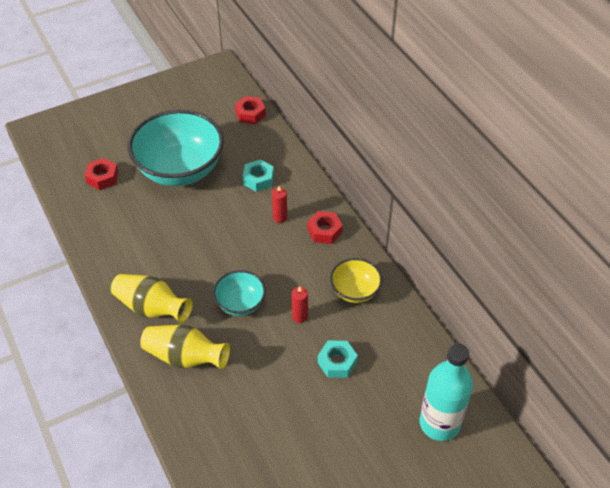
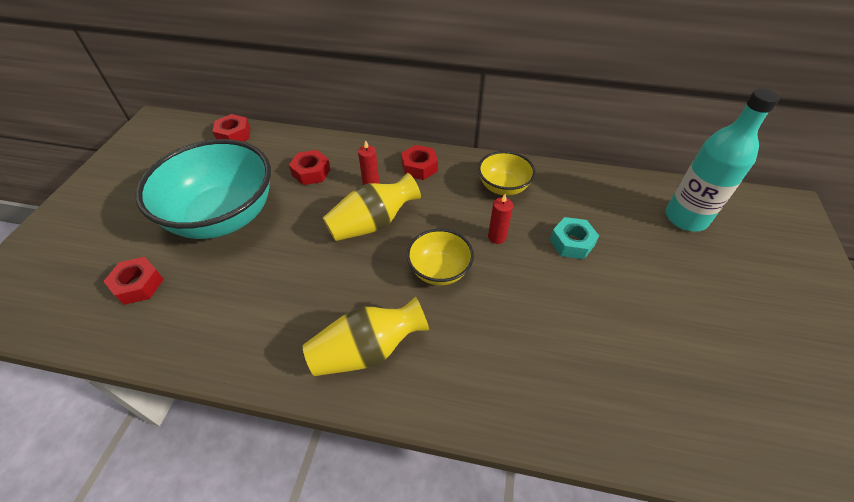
camera: 50 degrees left, 0 degrees up
yellow vase [140,325,230,369] -> yellow vase moved to [323,173,421,241]
turquoise bowl [213,270,266,316] -> yellow bowl [407,229,474,285]
turquoise nut [243,160,274,192] -> red nut [289,150,331,185]

